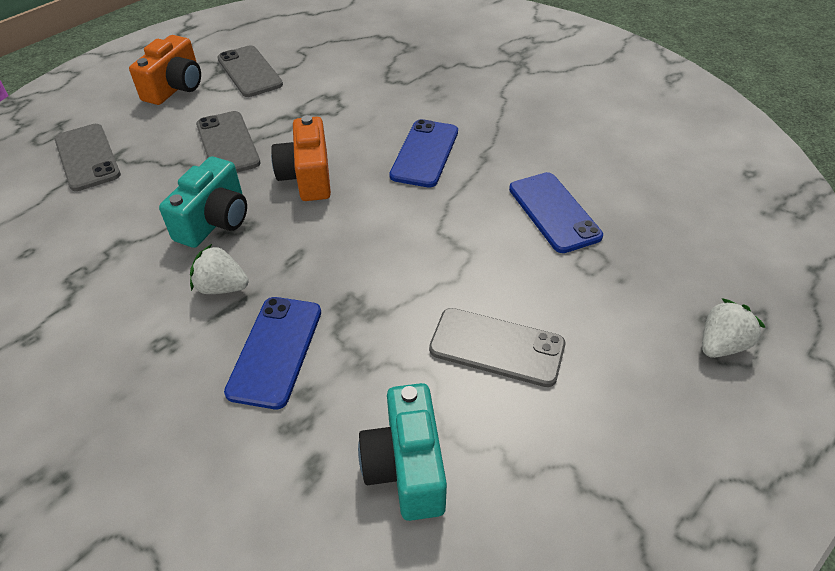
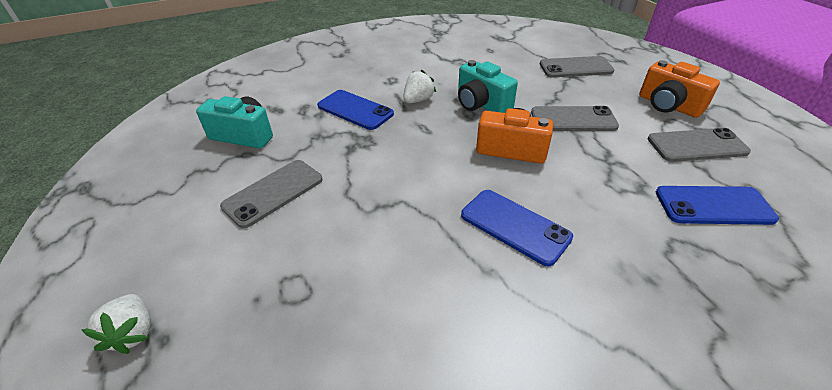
camera: 115 degrees right, 5 degrees down
blue phone [509,172,603,253] -> blue phone moved to [656,186,779,225]

